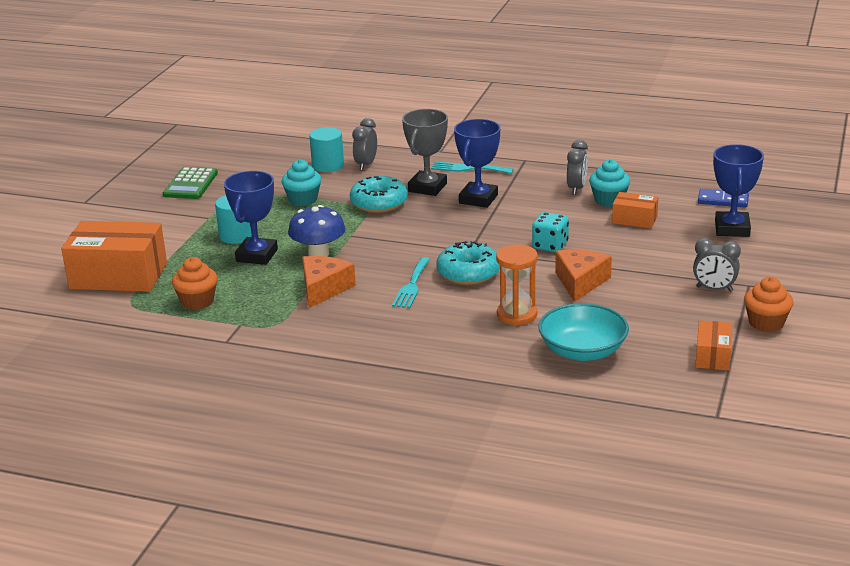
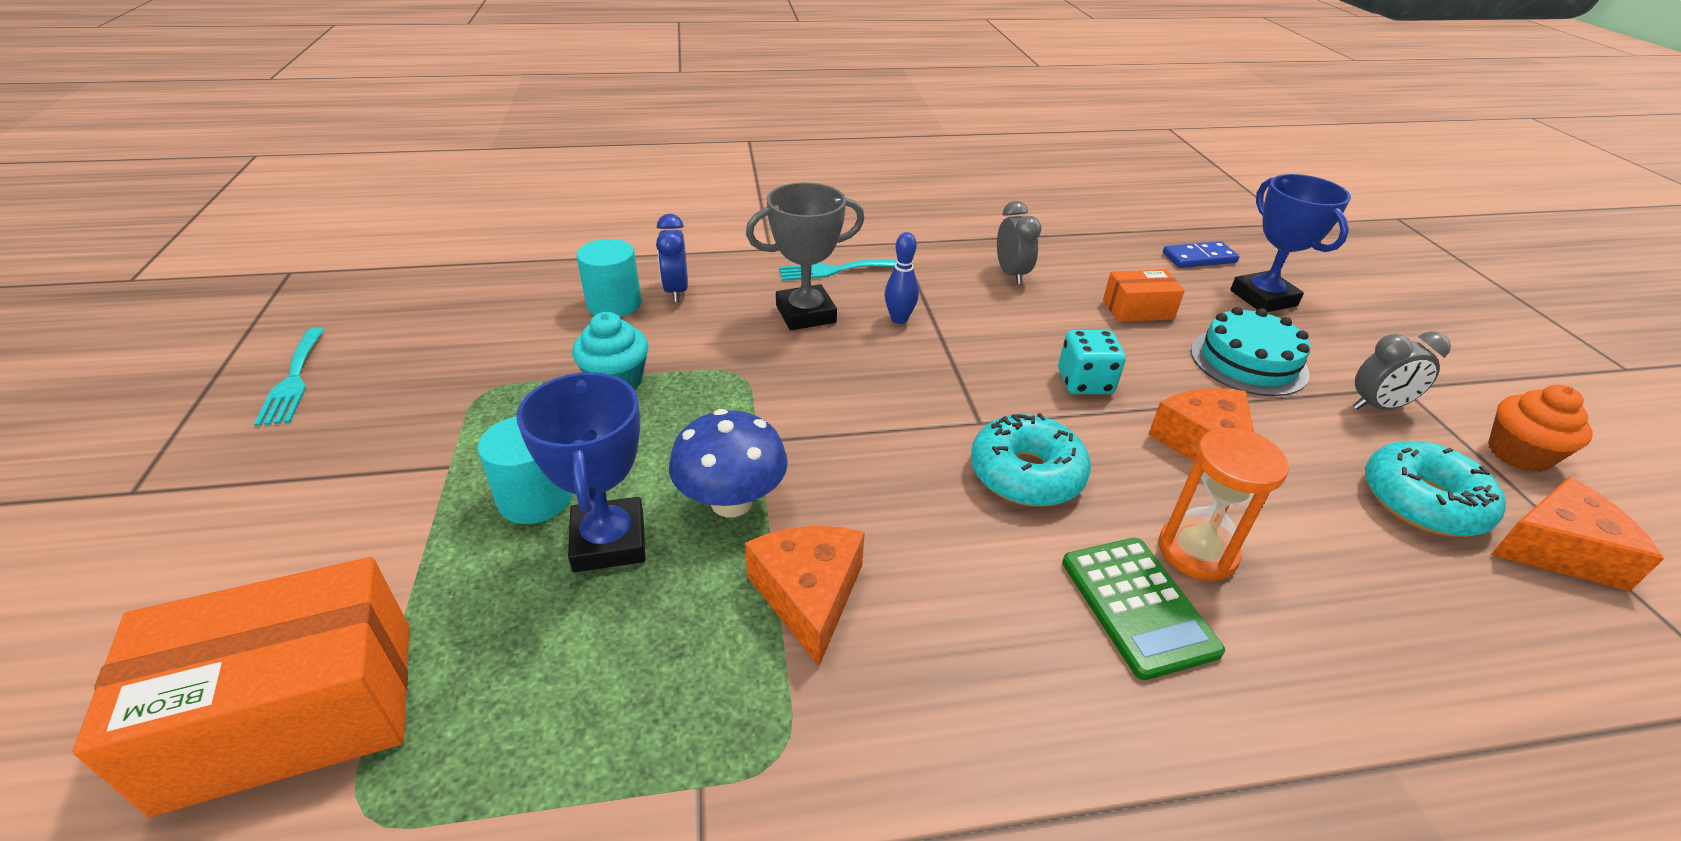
camera: 30 degrees left, 10 degrees up
green calculator [163,167,218,199] -> green calculator moved to [1062,538,1225,680]
orange cupcake [172,257,218,310] -> none
turquoise donut [350,176,408,213] -> turquoise donut moved to [1365,441,1506,537]
grey clock [352,118,377,170] -> blue clock [656,214,688,303]
turquoise fork [392,257,430,308] -> turquoise fork moved to [254,328,325,426]
grey trophy [402,109,448,196] -> grey trophy turned 75 degrees clockwise [746,182,865,330]
blue trophy [454,119,500,208] -> blue bowling pin [884,232,919,324]
turquoise bowl [538,303,629,361] -> none
turquoise cupcake [589,159,630,207] -> none
orange box [695,320,732,371] -> orange cheese [1491,477,1664,591]
none -> turquoise cake [1191,307,1310,396]

